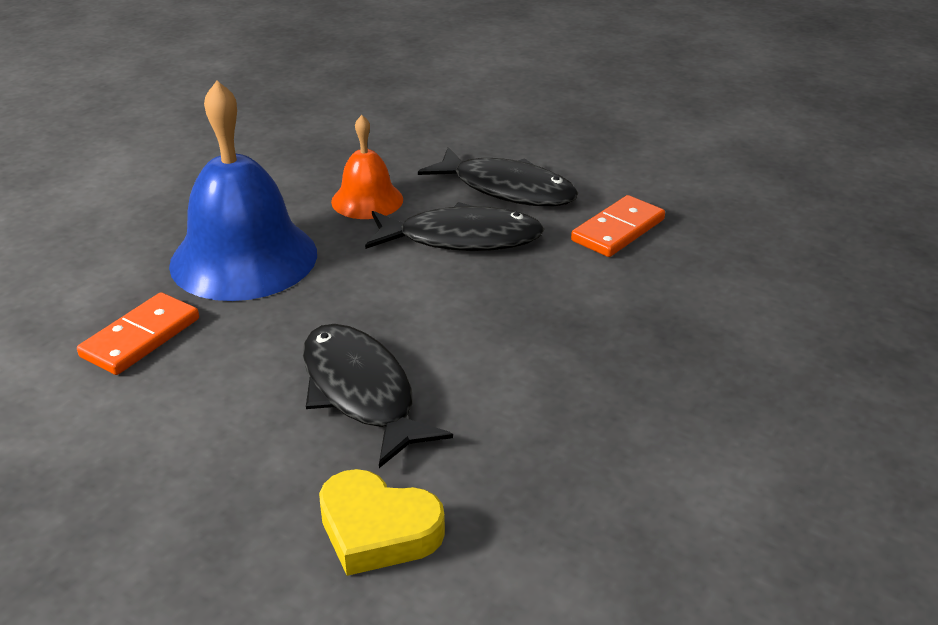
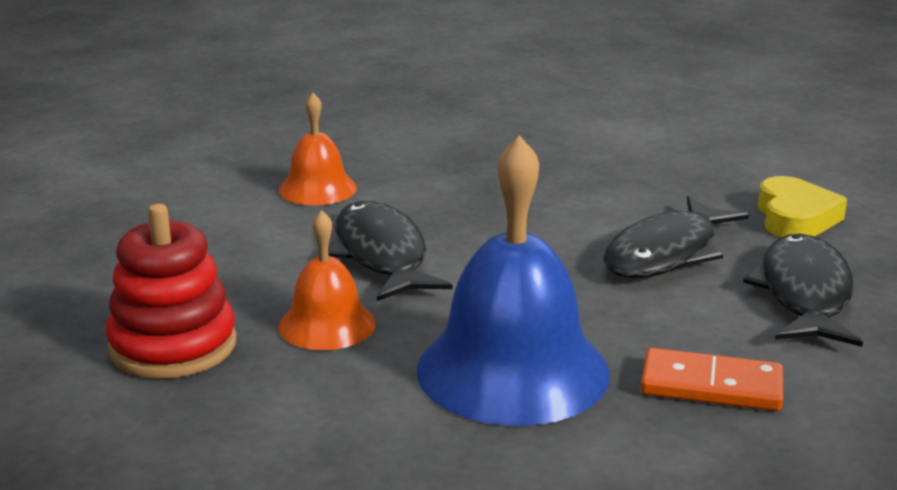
camera: 110 degrees left, 10 degrees down
black fish [418,148,578,206] -> black fish moved to [743,234,863,347]
orange domino [571,195,665,257] -> orange bell [279,93,357,205]
none -> red stacking toy [106,204,237,379]

